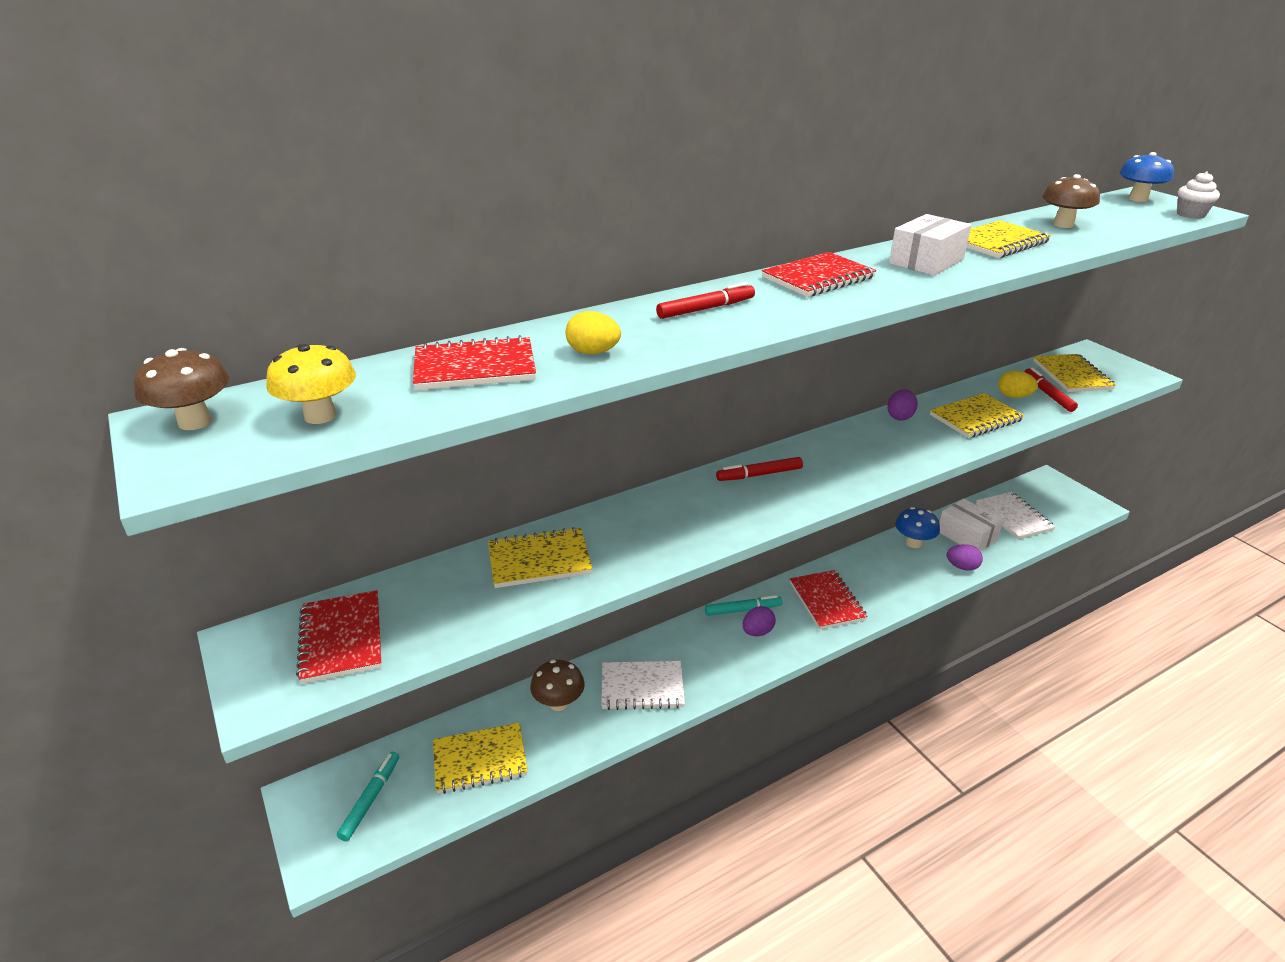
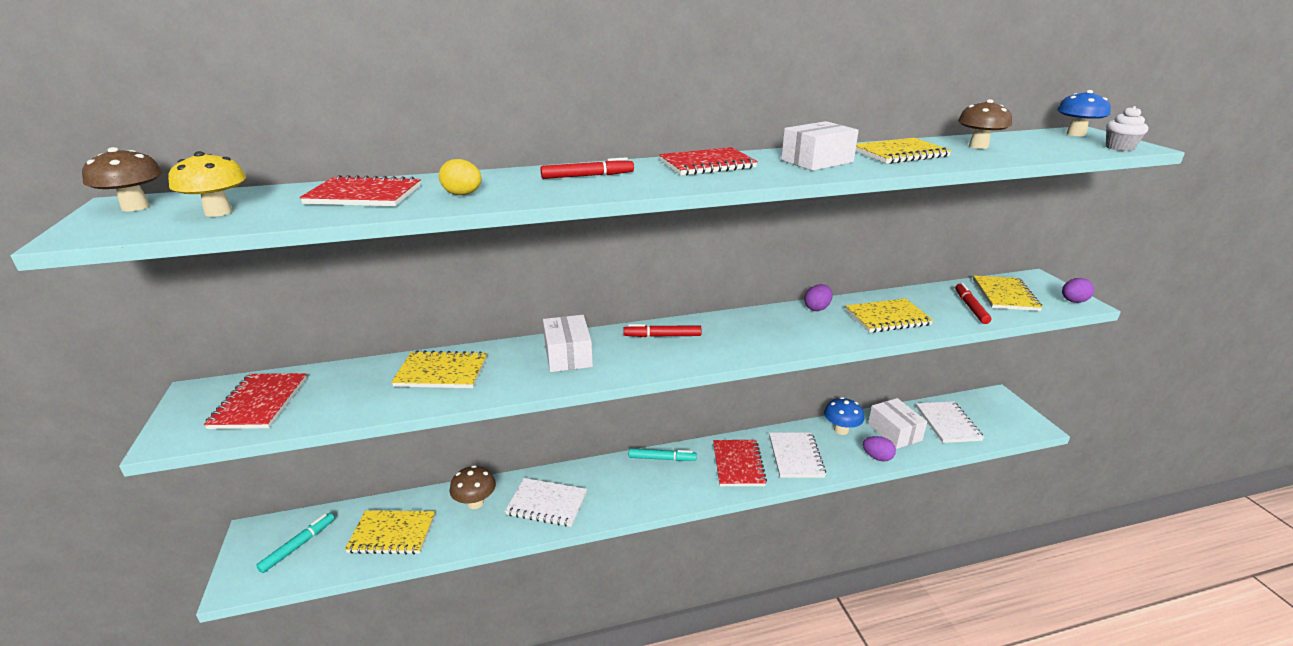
camera: 15 degrees right, 5 degrees down
purple egg [743,606,776,636] -> purple egg moved to [1062,278,1094,303]
yellow egg [998,371,1038,398] -> none
none -> white box [543,315,593,372]
none -> white notebook [769,433,826,478]

